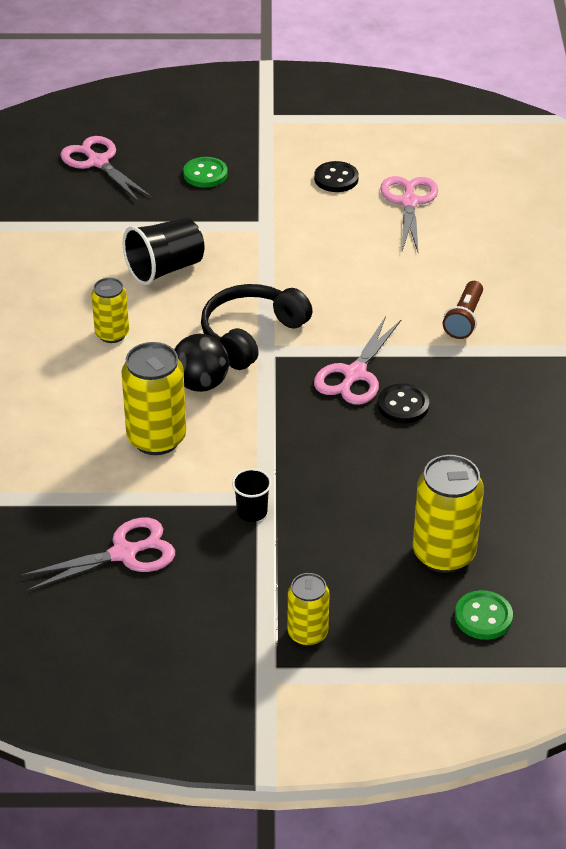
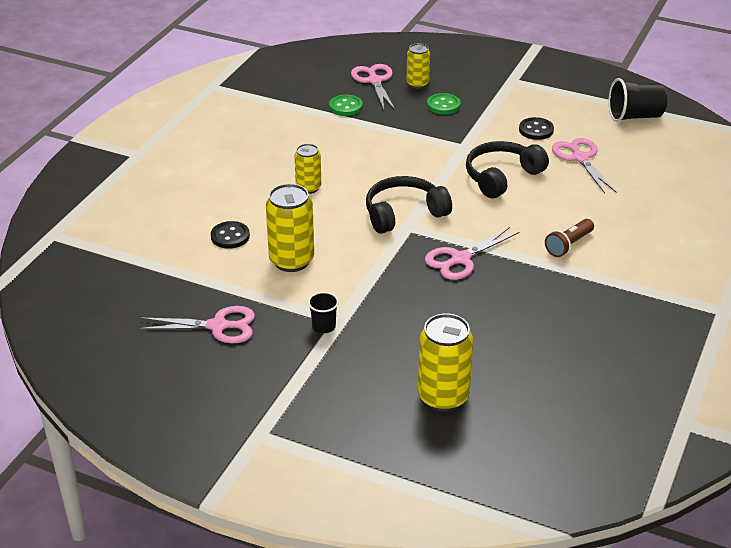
camera: 25 degrees right, 5 degrees down
black cup [123,217,205,285] -> black cup moved to [608,78,667,122]
black ball [174,334,229,392] -> none
yellow can [287,573,330,646] -> yellow can moved to [406,43,430,89]
black button [378,383,429,423] -> black button moved to [211,221,250,249]
pink scissors [380,176,438,252] -> pink scissors turned 45 degrees counterclockwise [552,138,617,194]
green button [455,590,513,640] -> green button moved to [329,95,363,116]
none -> black headphones [466,141,549,198]

